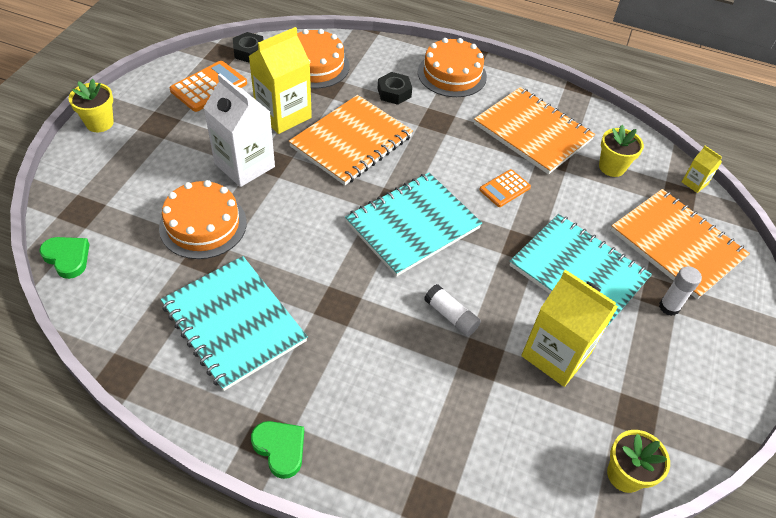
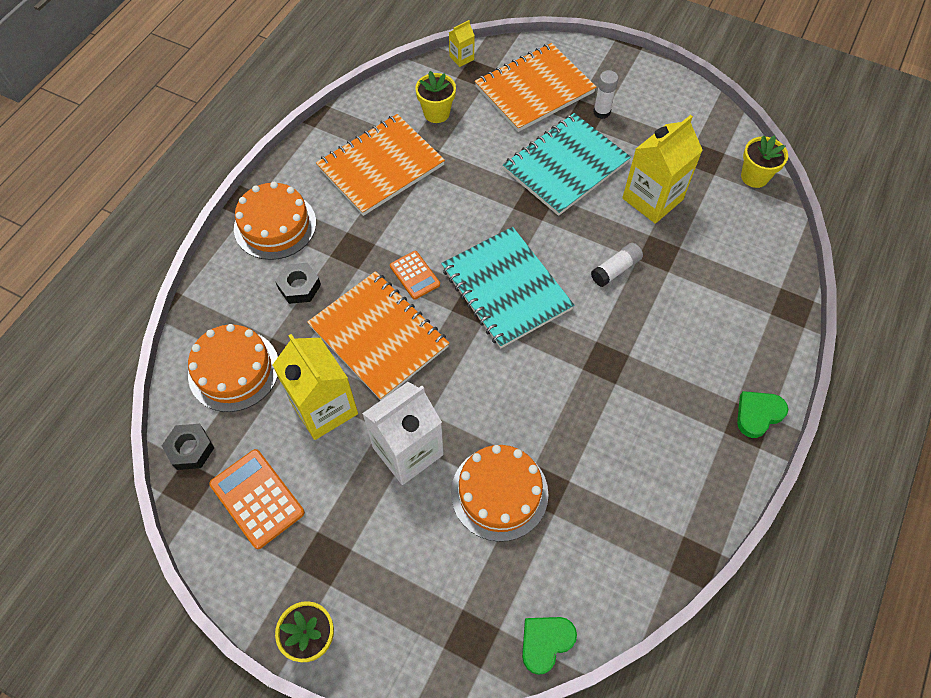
camera: 80 degrees left, 10 degrees up
turquoise notebook [161,256,308,391] -> none
orange calculator [479,169,531,207] -> orange calculator moved to [390,251,440,300]

